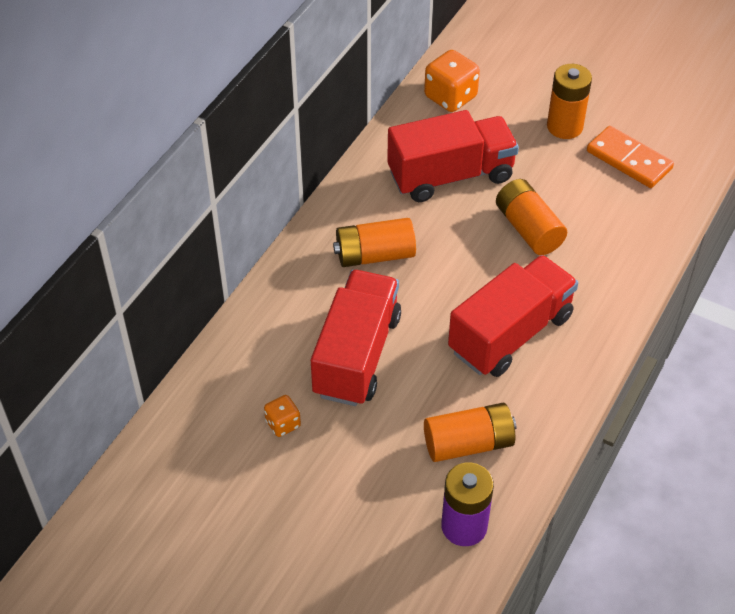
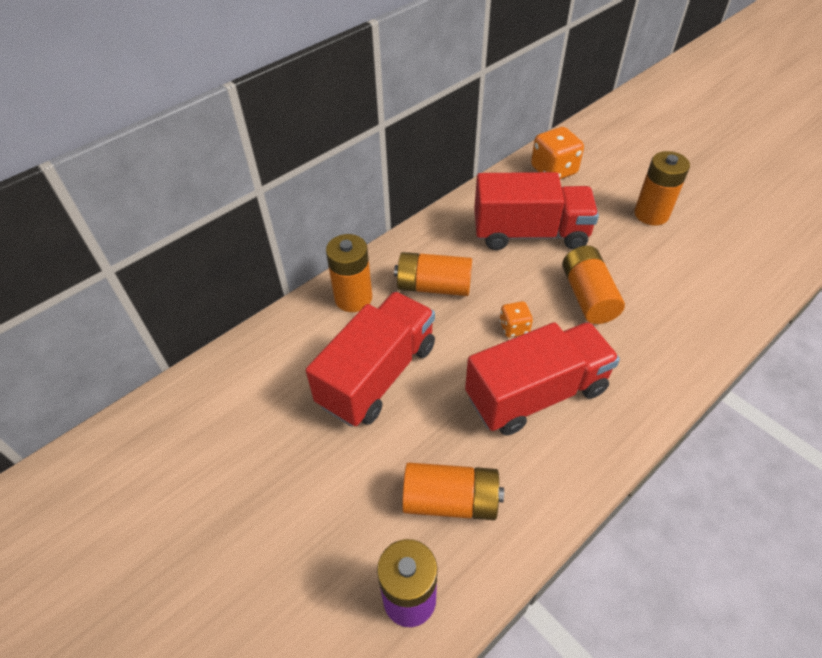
camera: 20 degrees right, 0 degrees up
orange dice [264,395,301,437] -> orange dice moved to [500,301,533,337]
orange domino [587,126,674,188] -> none
none -> orange battery [326,234,372,312]

